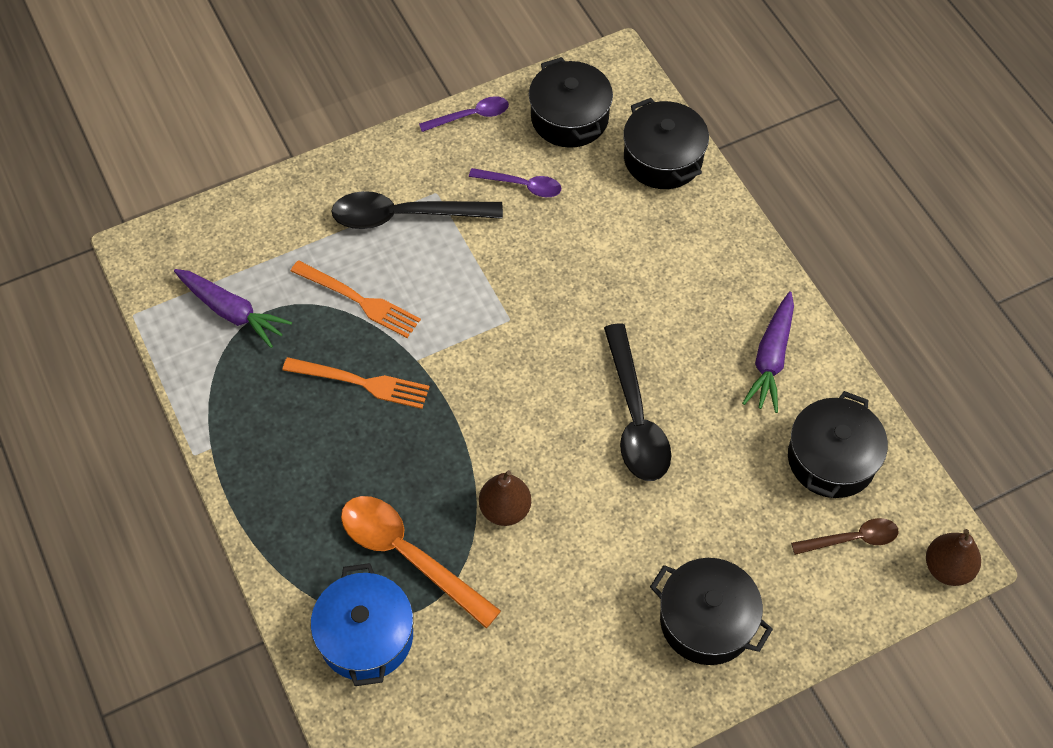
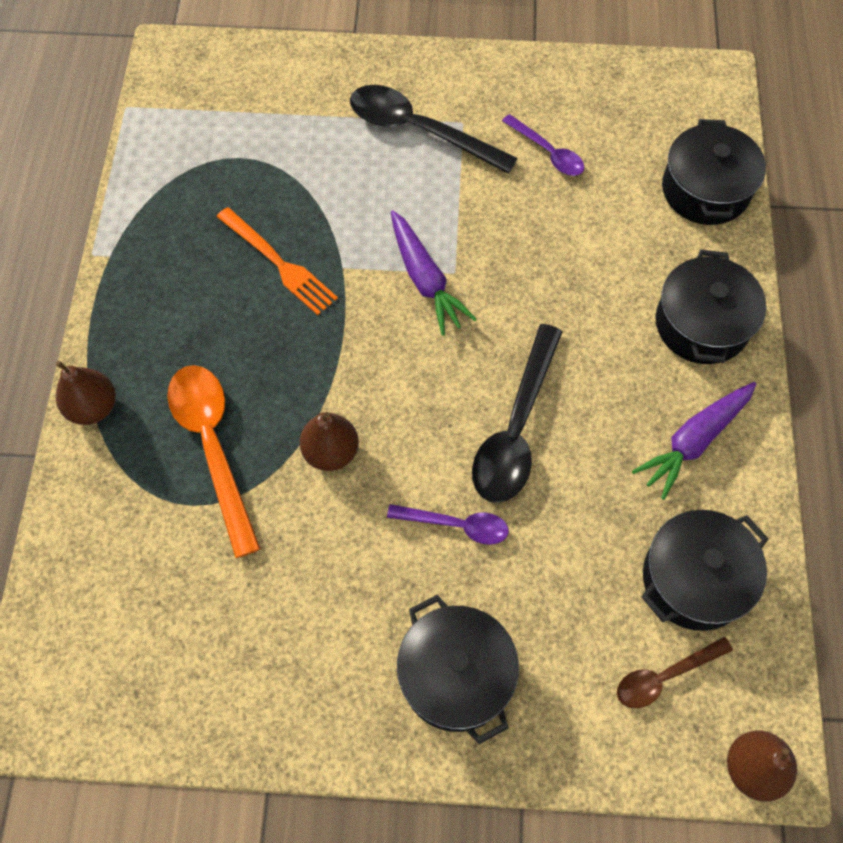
camera: 30 degrees right, 5 degrees up
purple carrot [174,269,292,348] -> purple carrot moved to [391,210,477,336]
orange fork [291,260,421,338] -> none
blue pot [311,563,413,686] -> none
purple spoon [419,96,509,132] -> purple spoon moved to [387,504,509,545]
black pot [529,57,613,148] -> black pot moved to [655,249,766,364]
brown spoon [791,518,899,555] -> brown spoon turned 135 degrees clockwise [617,637,733,708]
none -> brown pear [56,361,116,425]

